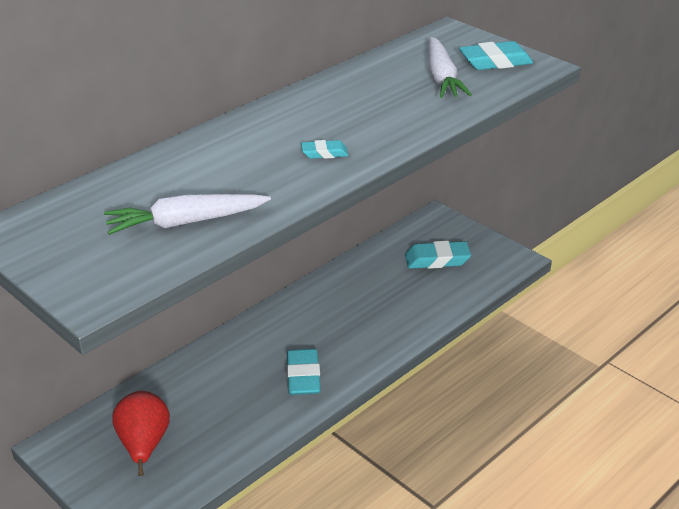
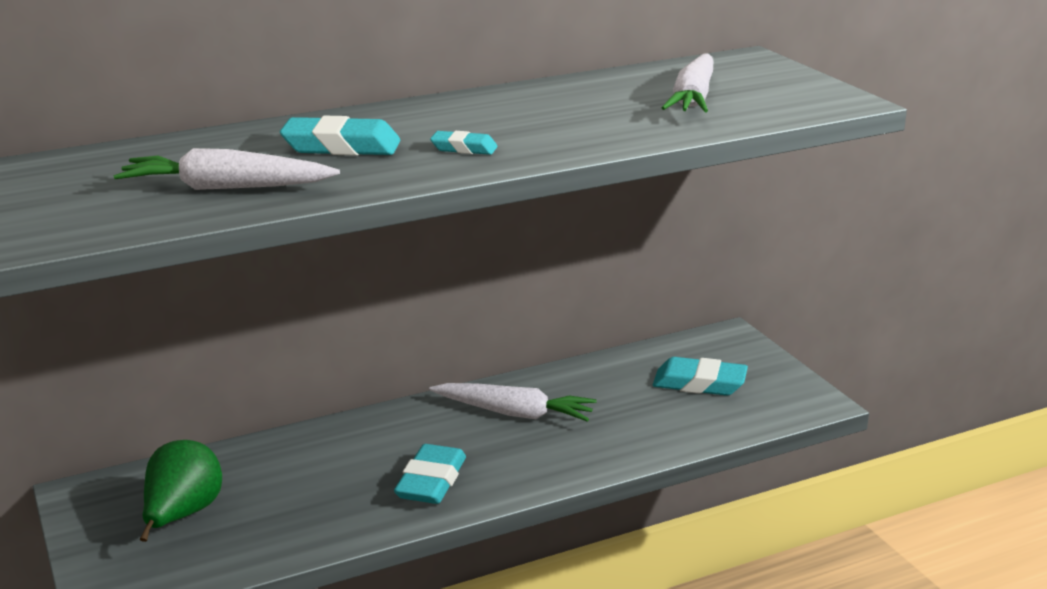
camera: 20 degrees right, 10 degrees down
red pear [112,391,170,476] -> green pear [140,440,222,542]
turquoise eraser [459,41,533,70] -> turquoise eraser moved to [280,116,400,156]
none -> white carrot [429,383,597,422]

